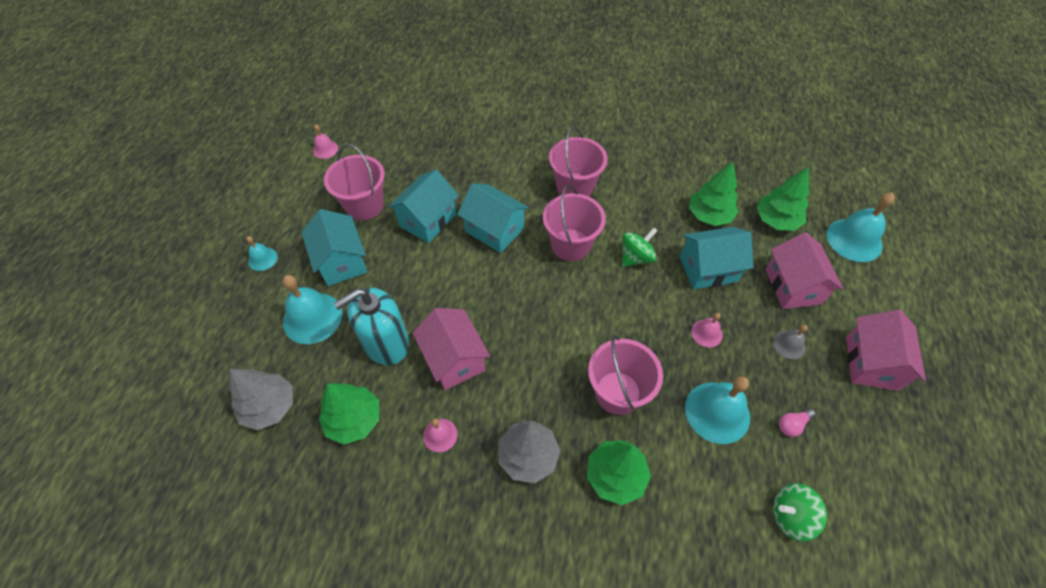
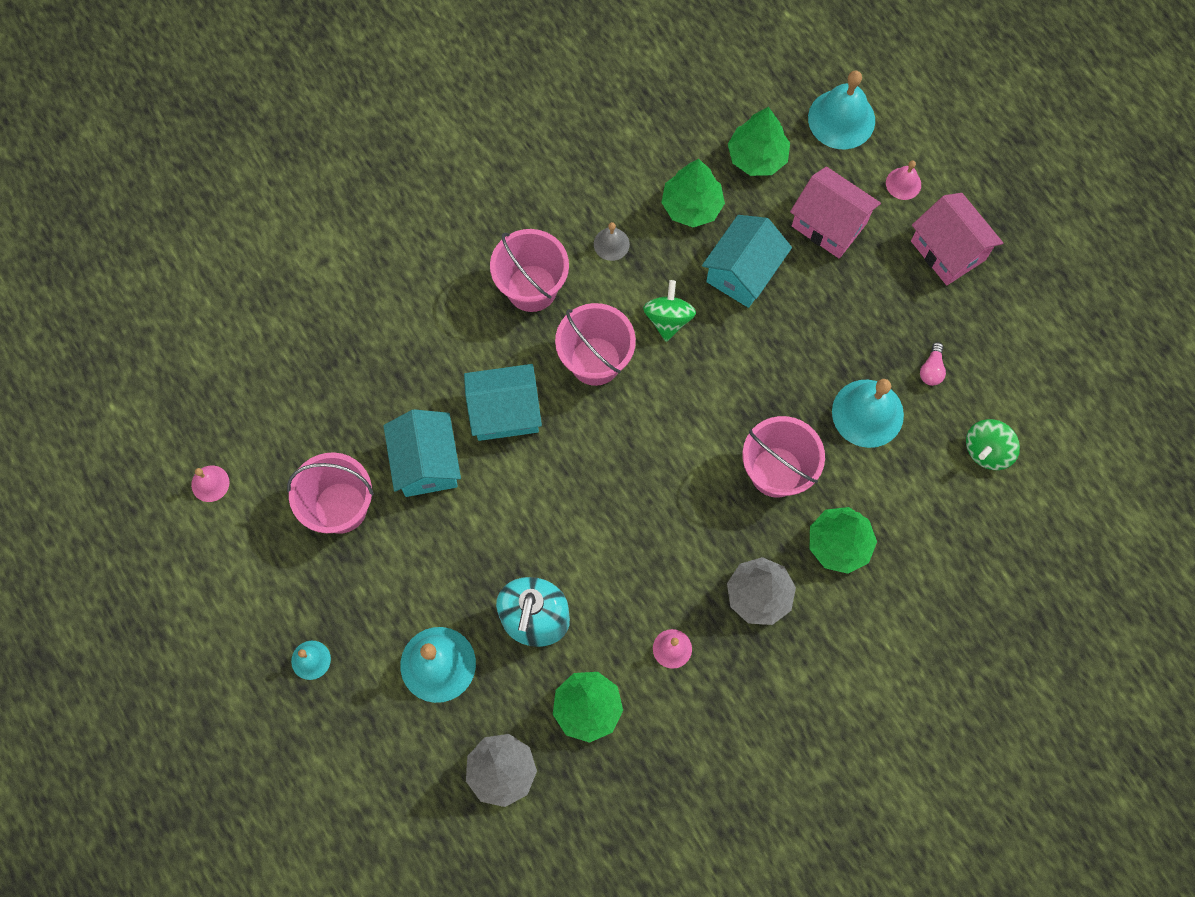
camera: 45 degrees left, 15 degrees up
turquoise house [301,209,367,286] -> none
pink house [413,308,490,390] -> none
pink bell [691,313,723,347] -> pink bell moved to [886,161,921,200]
grey bell [773,325,808,359] -> grey bell moved to [594,222,630,261]

